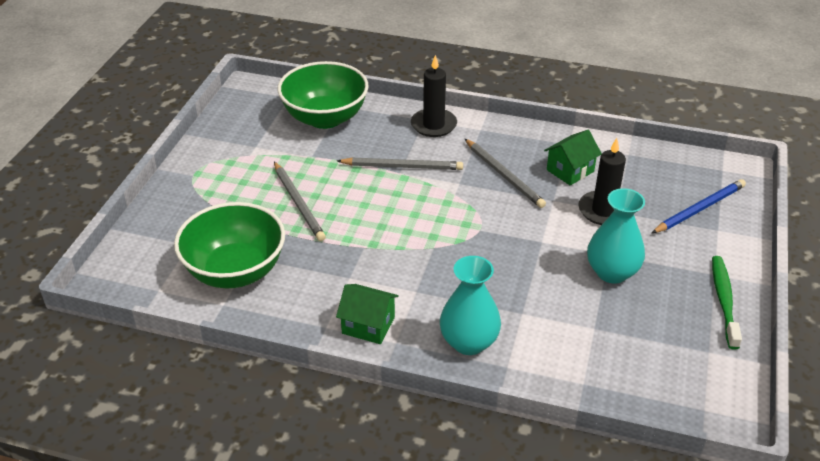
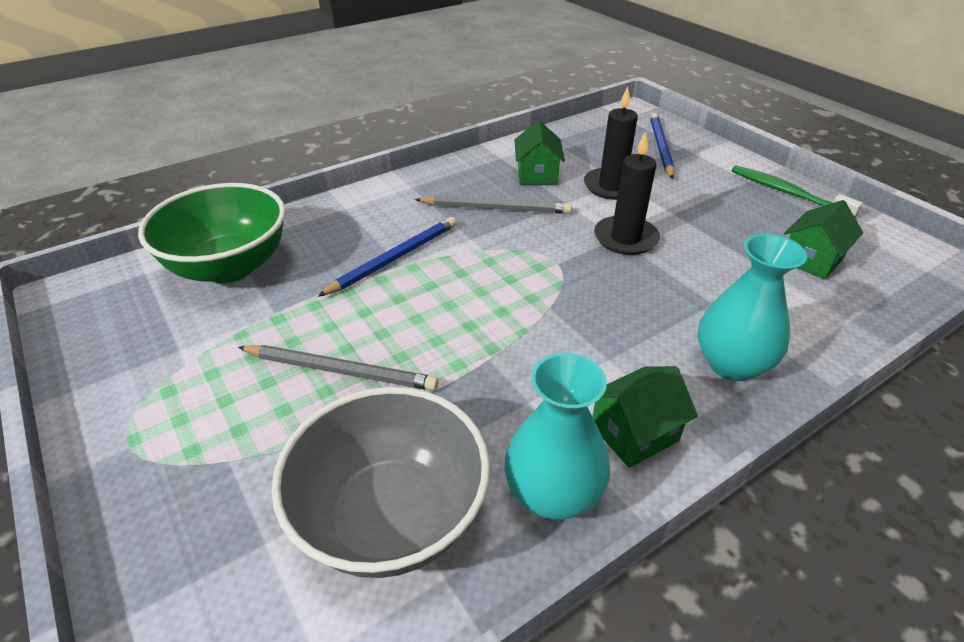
camera: 50 degrees left, 0 degrees up
green bowl [174,202,285,288] -> grey bowl [271,387,490,578]
grey pencil [337,157,463,170] -> blue pencil [318,217,456,297]
black candle [411,55,457,137] -> black candle moved to [594,131,660,255]
turquoise vase [587,188,645,283] -> turquoise vase moved to [505,353,610,520]
none -> green house [784,200,863,280]

